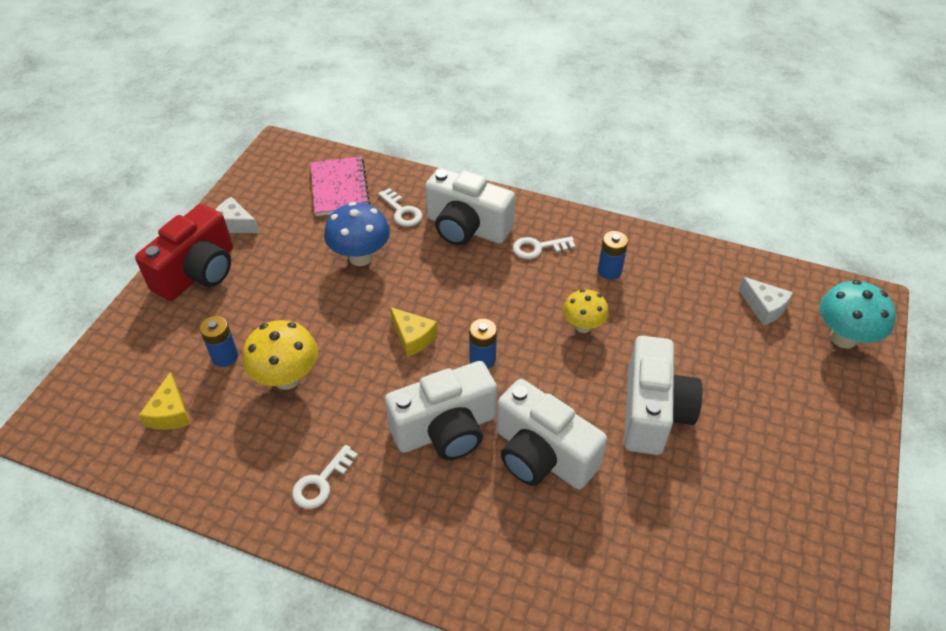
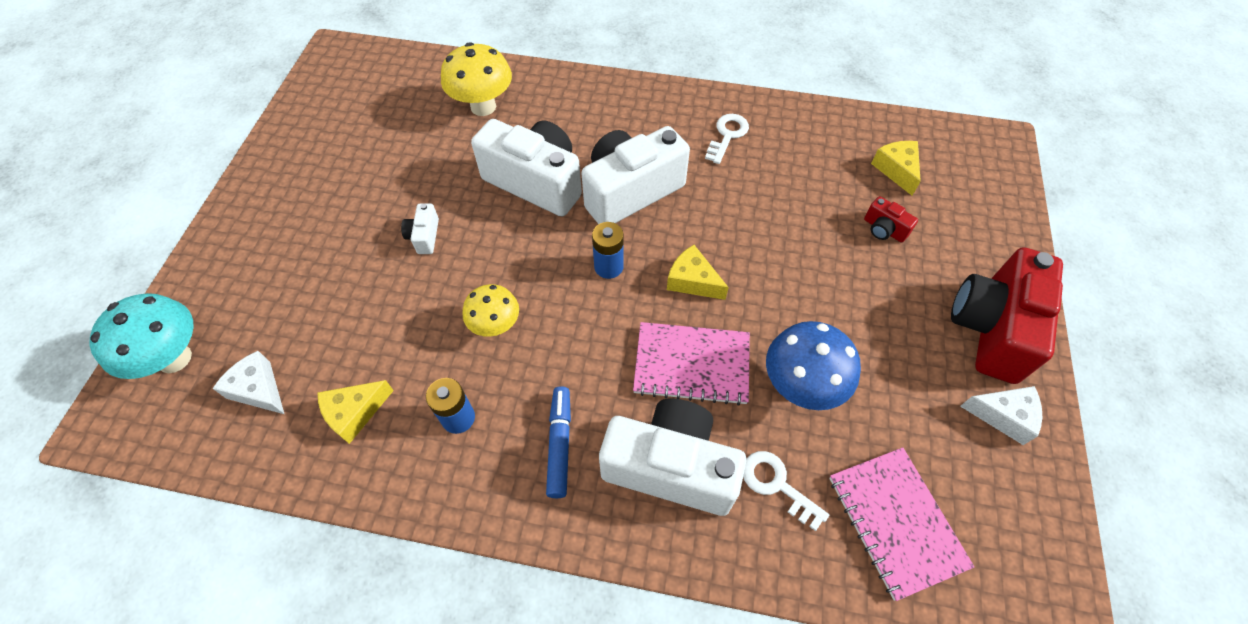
camera: 170 degrees right, 10 degrees up
blue battery [200,316,238,367] -> red camera [864,196,918,242]
yellow mushroom [243,320,318,390] -> yellow mushroom moved to [441,42,512,116]
white key [513,236,575,259] -> blue marker [546,386,571,498]
white camera [624,336,703,455] -> white camera [401,204,439,254], size x0.43
none -> yellow cheese [317,380,394,444]
none -> pink notebook [633,322,750,405]

